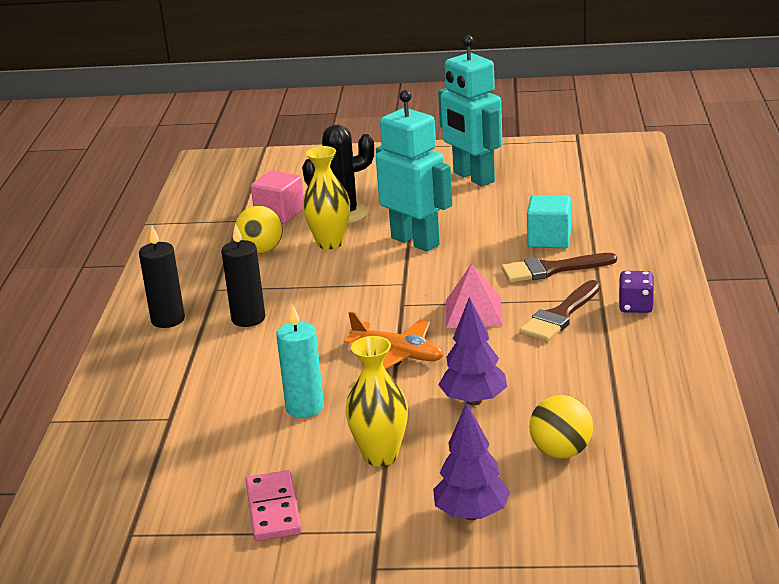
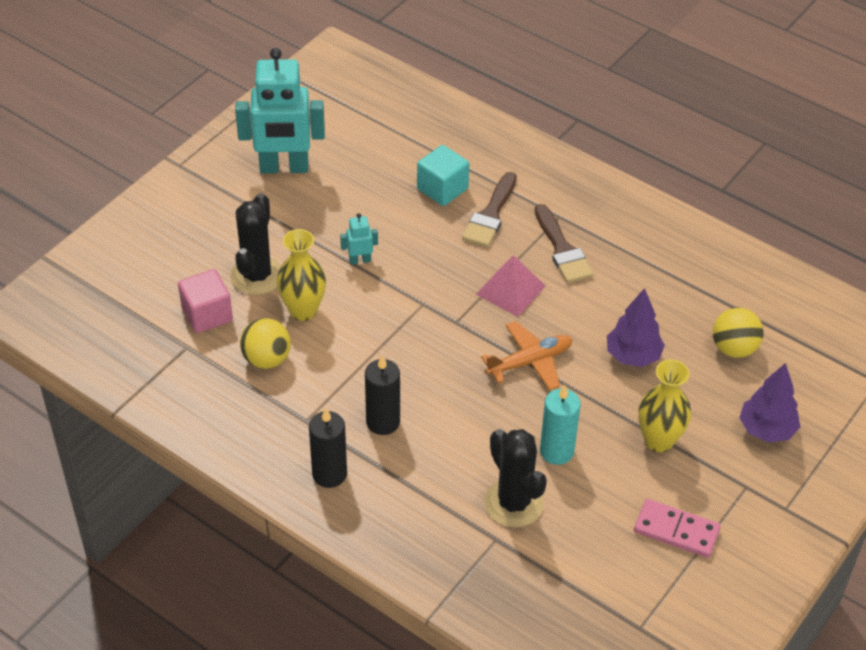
camera: 60 degrees left, 20 degrees up
turquoise robot [376,90,452,252] -> turquoise robot [340,213,378,265], size x0.42
purple dice [618,271,654,313] -> none
none -> black cactus [484,429,547,527]

